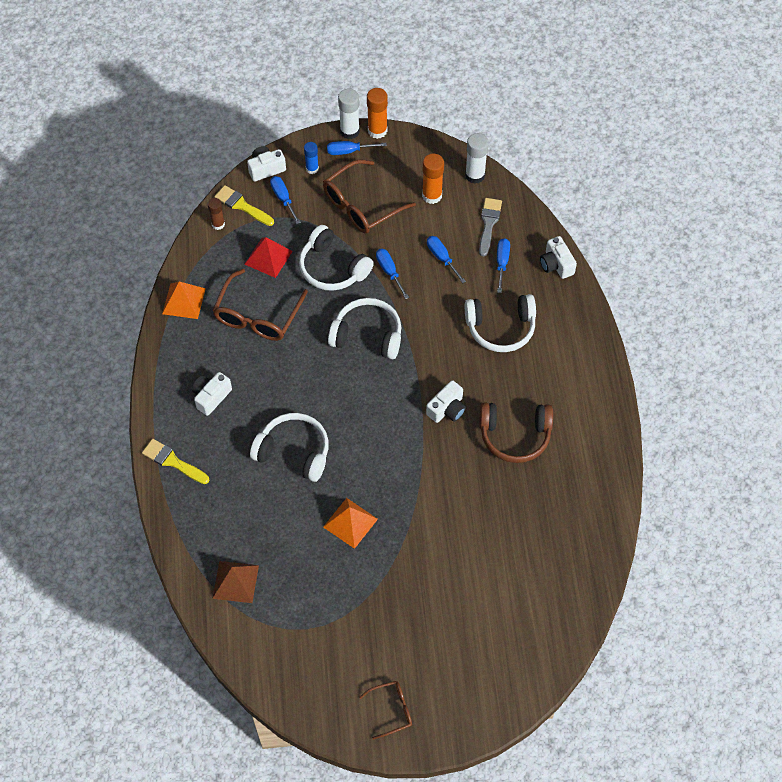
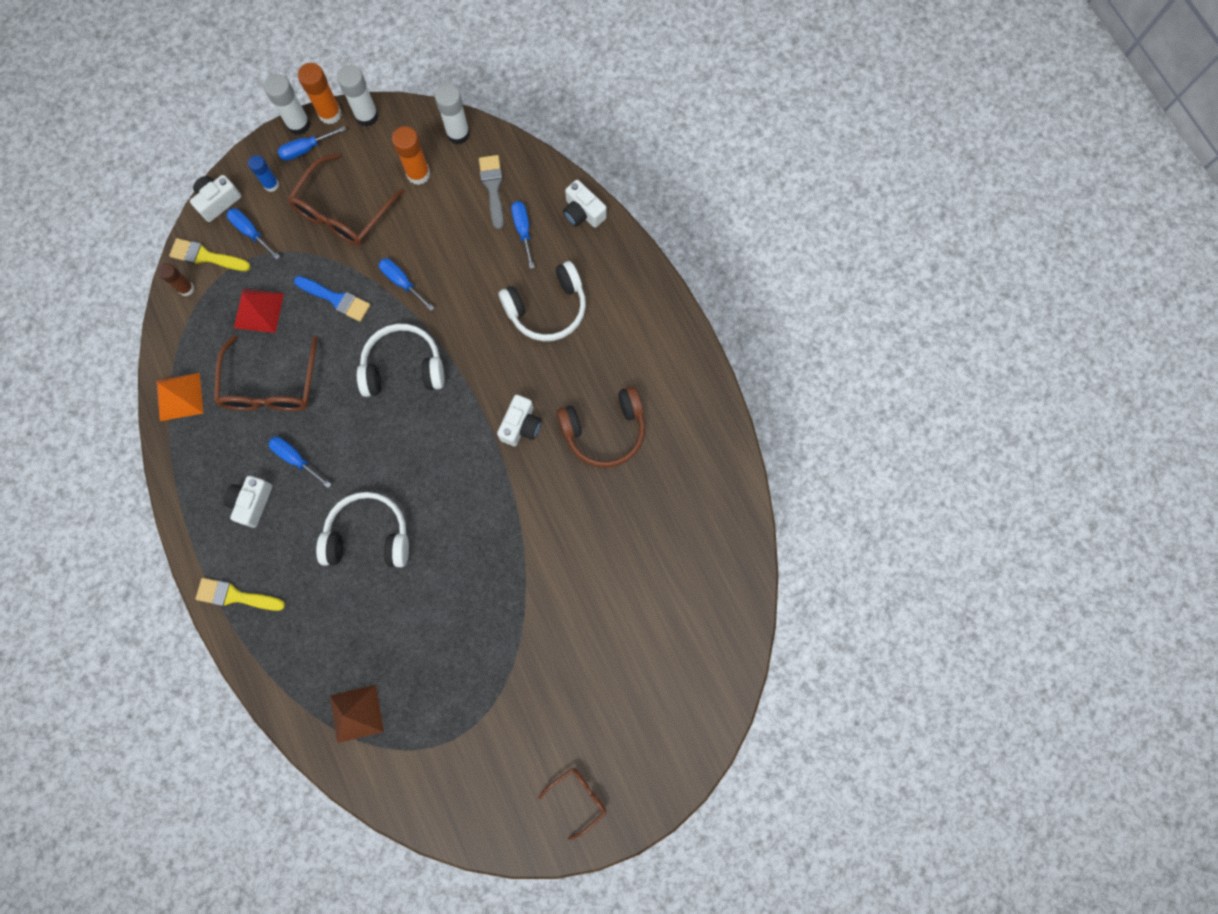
camera: 20 degrees left, 15 degrees up
white headphones [299,225,374,291] -> blue brush [294,276,370,322]
orange pyramid [323,498,378,549] -> none
blue screwdriver [427,236,466,283] -> blue screwdriver moved to [268,437,331,488]
none -> white glue stick [337,65,379,127]

